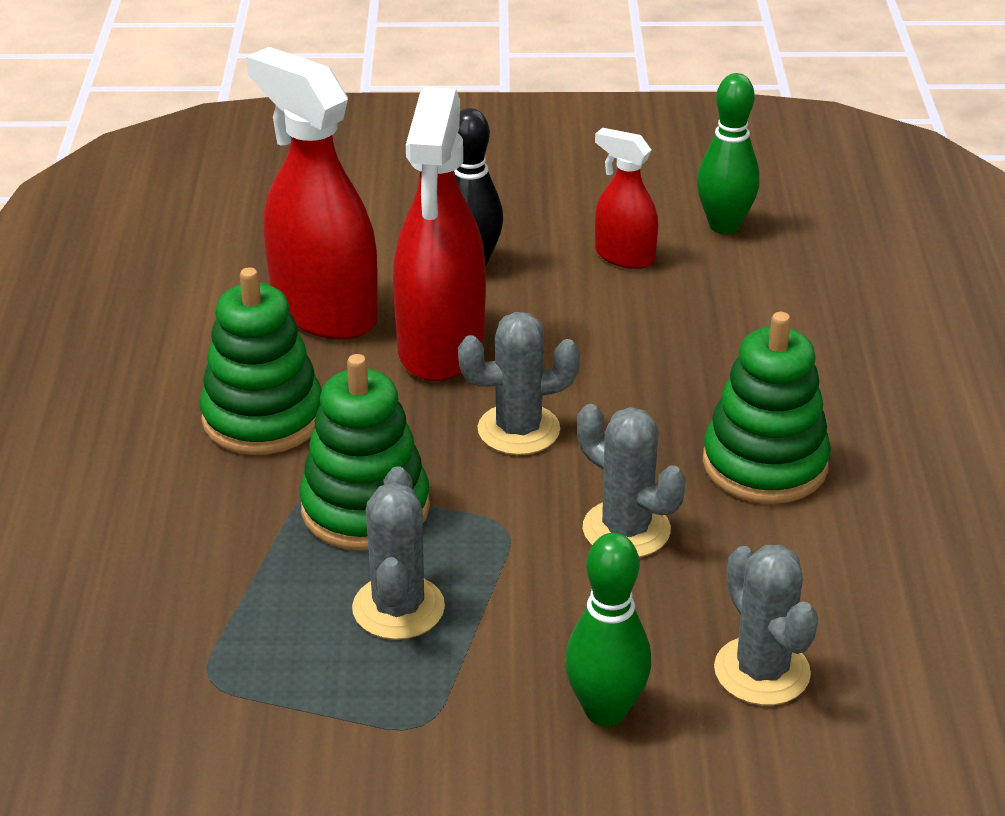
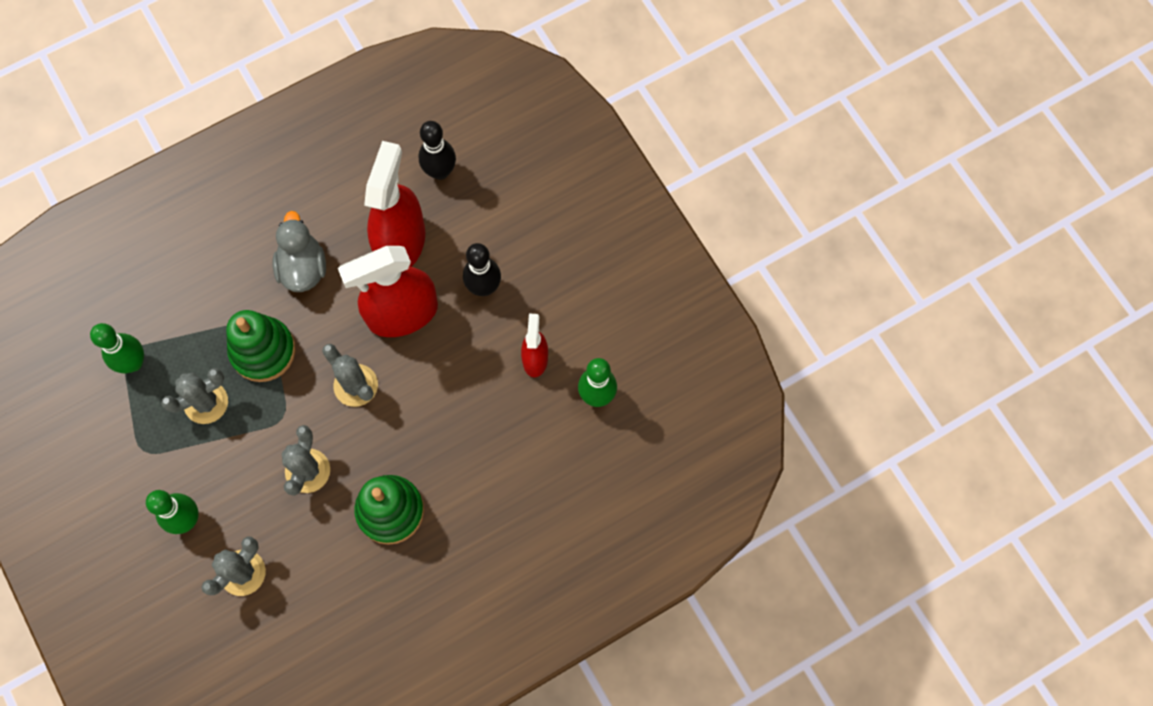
camera: 60 degrees right, 35 degrees up
green stacking toy [199,267,322,455] -> grey duck [273,211,326,292]
none -> green bowling pin [90,323,144,373]
none -> black bowling pin [418,121,456,180]

